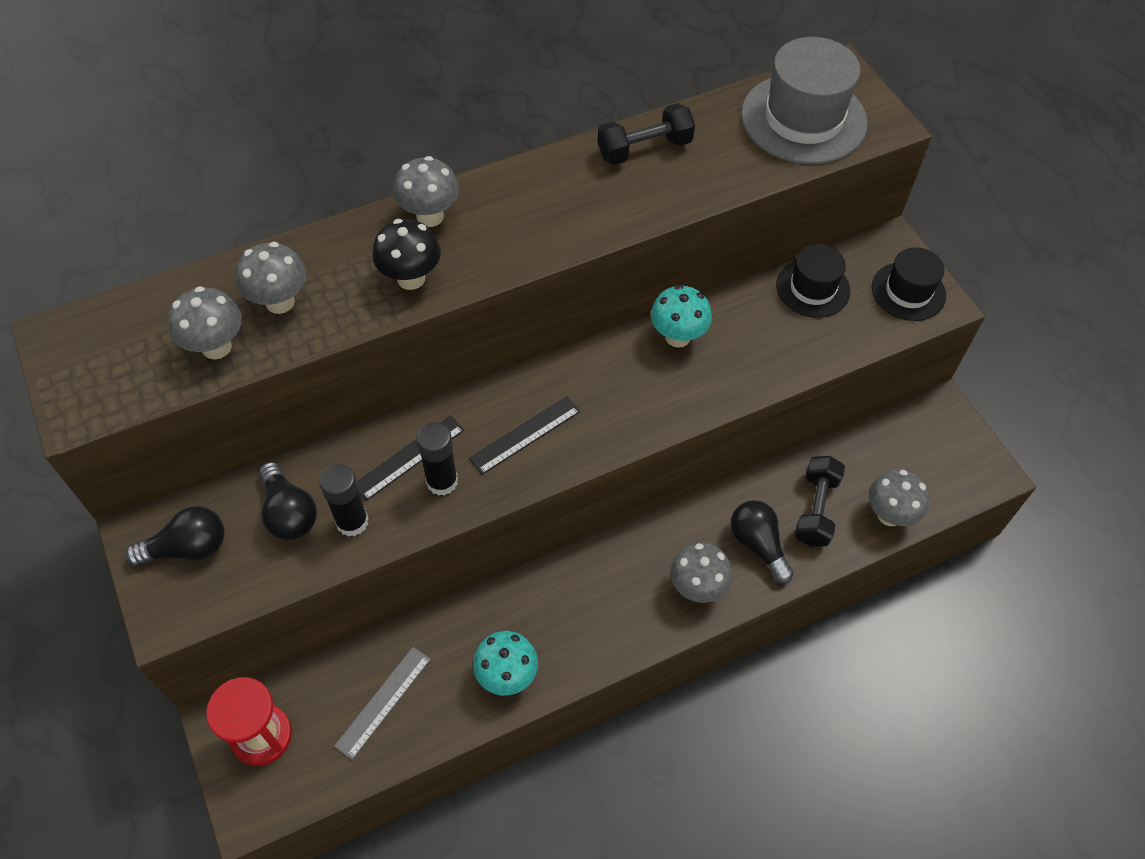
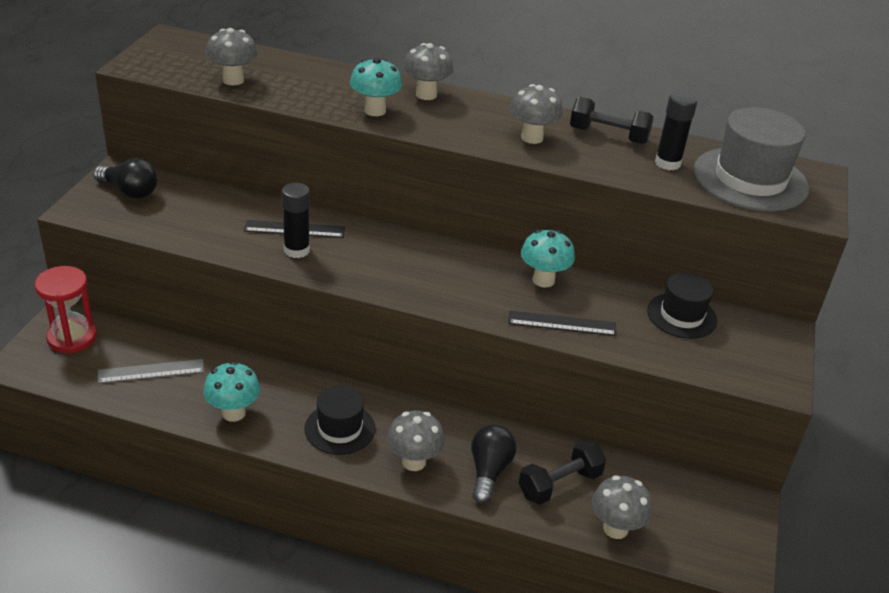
camera: 40 degrees right, 20 degrees down
grey mushroom [236,242,306,314] -> grey mushroom moved to [510,84,563,144]
black light bulb [259,462,317,540] -> none
black glue stick [319,464,369,537] -> black glue stick moved to [655,92,697,170]
black mushroom [372,219,441,290] -> turquoise mushroom [350,58,402,116]
black ruler [469,396,580,475] -> black ruler moved to [508,310,617,336]
black hat [872,247,946,321] -> black hat moved to [304,386,375,455]

